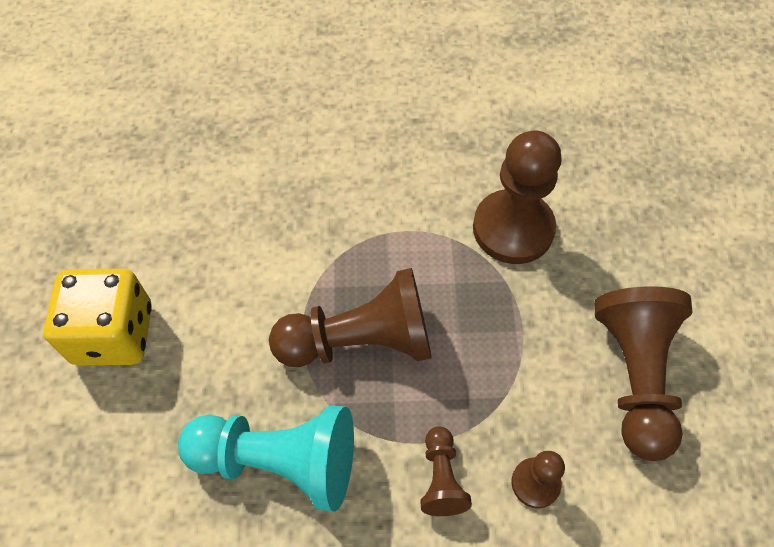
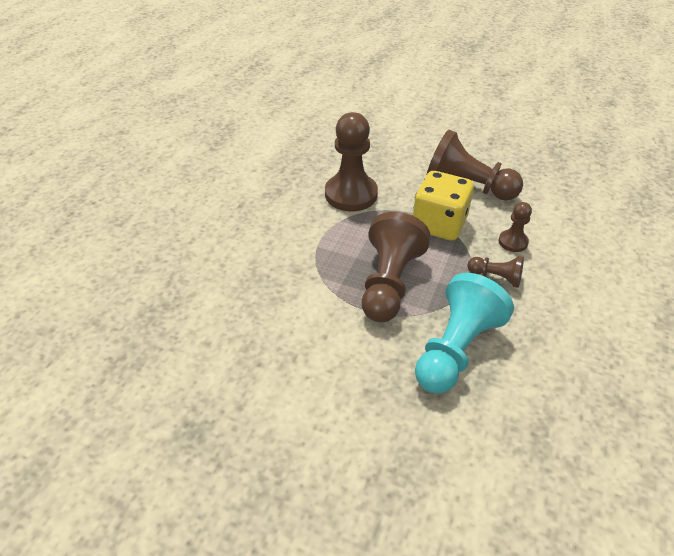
camera: 65 degrees left, 15 degrees down
yellow dice [44,269,152,366] -> yellow dice moved to [413,171,474,241]

